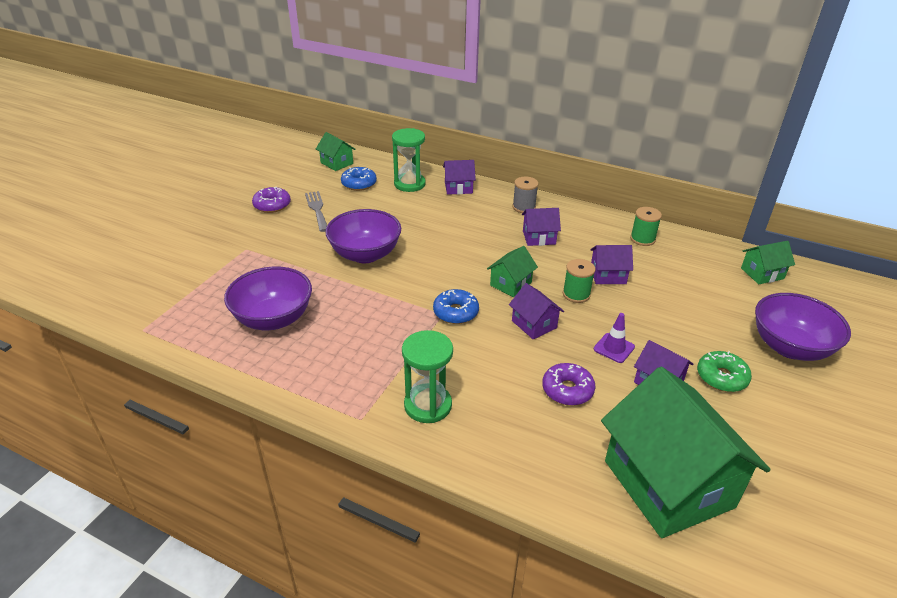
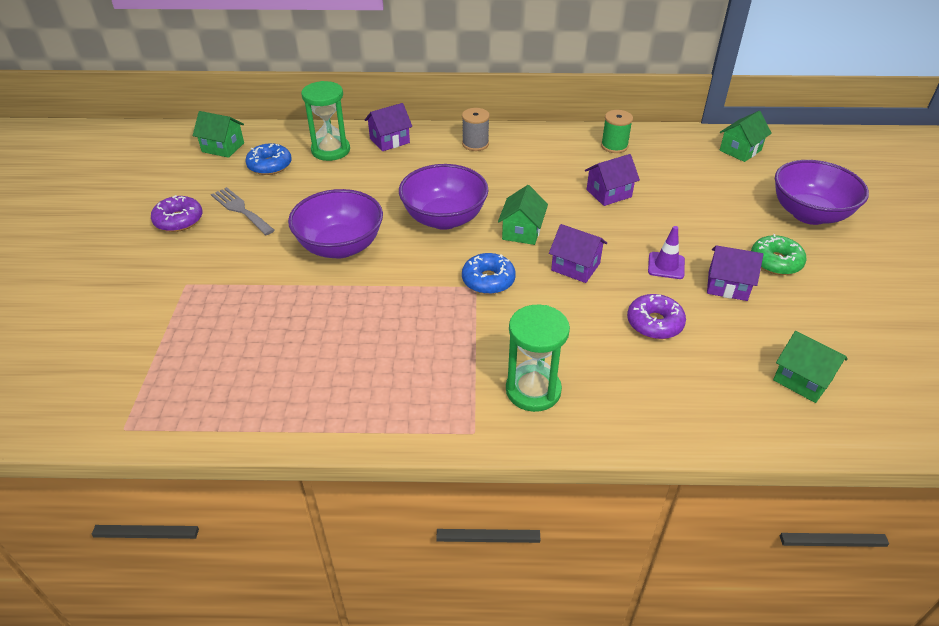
camera: 25 degrees left, 5 degrees up
purple bowl [224,267,312,330] -> purple bowl moved to [399,164,489,230]
purple house [522,208,561,246] -> none
green spool [563,259,595,303] -> none
green house [601,367,770,538] -> green house [773,331,848,403], size x0.45

